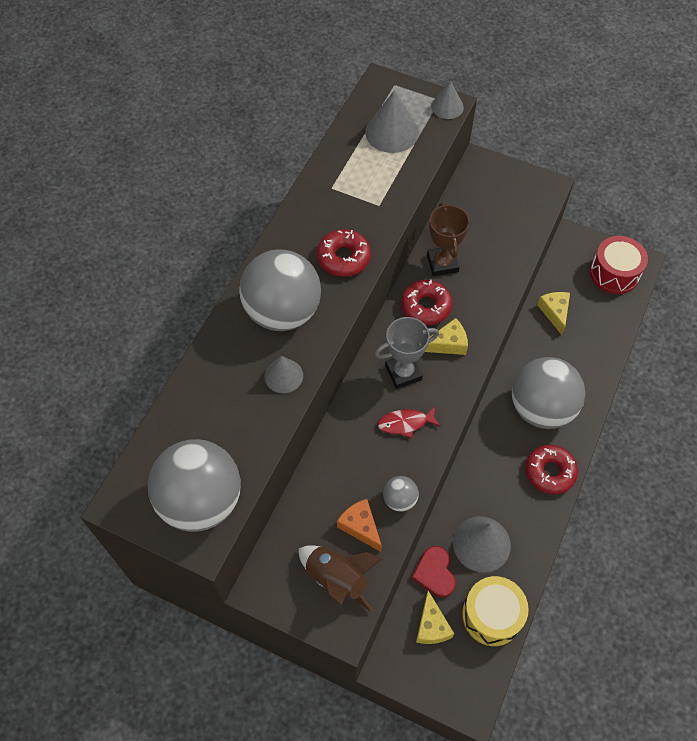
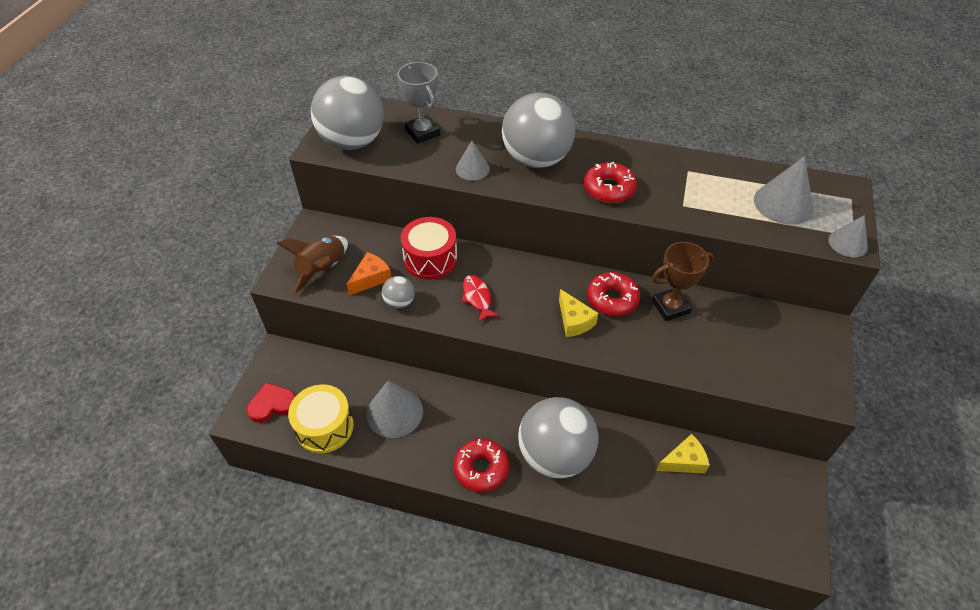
camera: 80 degrees right, 10 degrees down
grey trophy [375,317,439,389] -> grey trophy moved to [397,62,440,144]
red heart [412,546,456,597] -> red heart moved to [247,383,296,423]
yellow cheese [416,591,454,644] -> none
red drum [590,236,648,294] -> red drum moved to [401,217,457,280]

